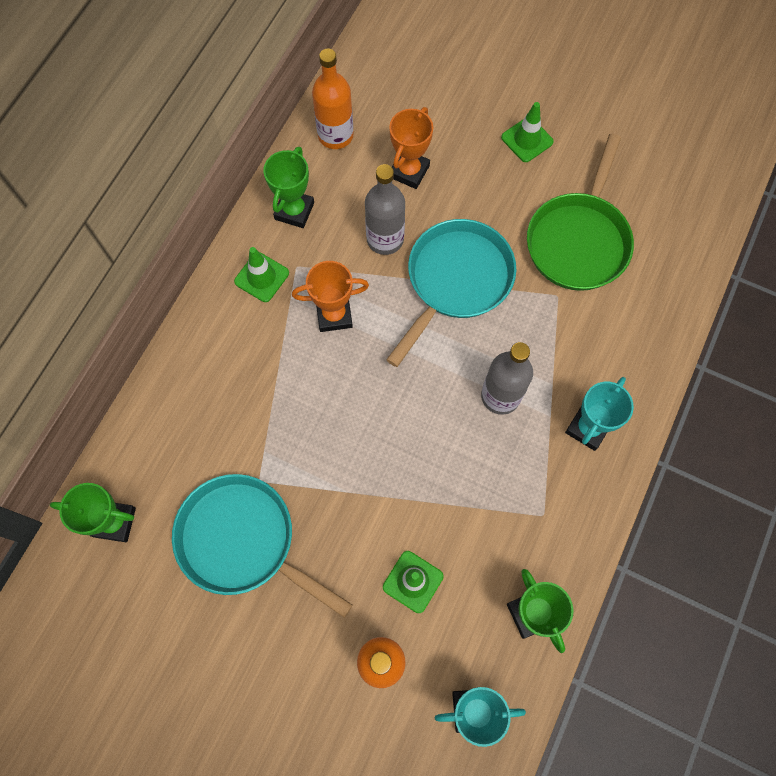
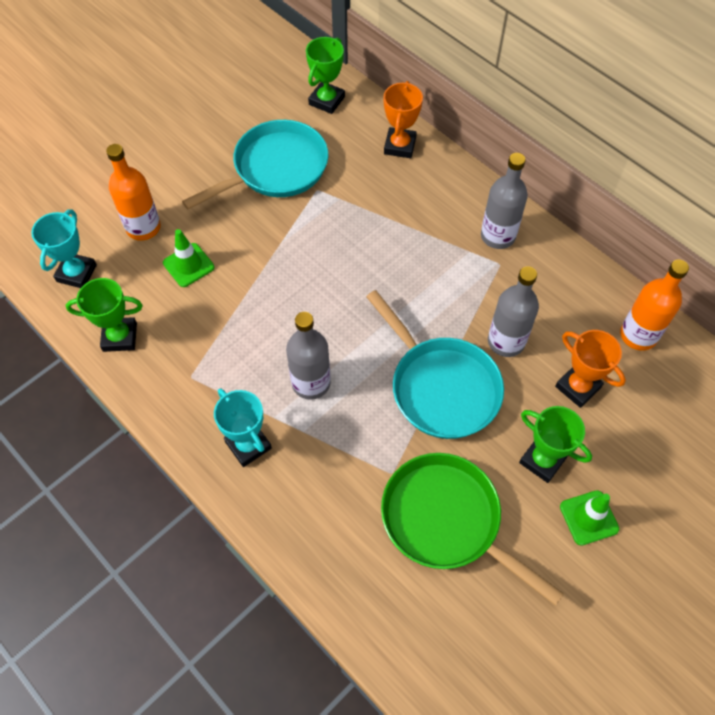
camera: 110 degrees right, 10 degrees down
green traffic cone [234,247,289,302] -> grey bottle [481,153,528,249]
green trophy [263,147,314,228] -> green trophy moved to [519,406,592,483]
orange trophy [292,261,369,332] -> orange trophy moved to [384,81,423,158]

